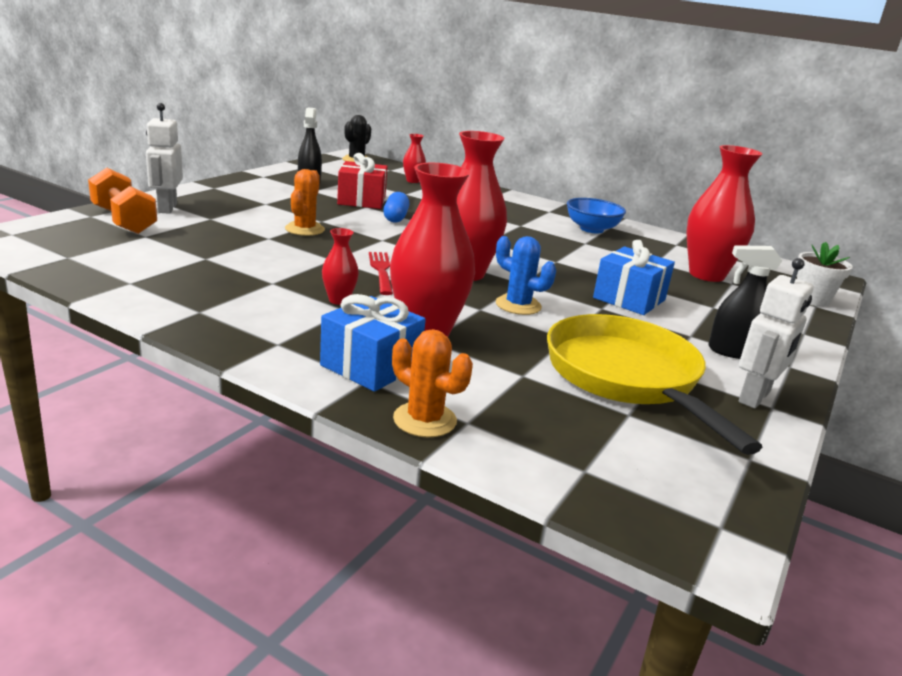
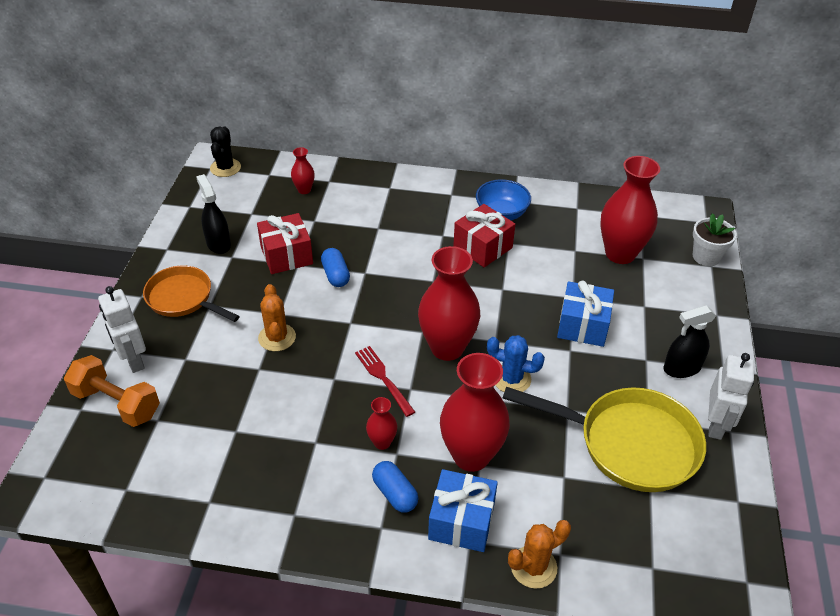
camera: 20 degrees left, 20 degrees up
orange cactus [392,329,473,437] -> orange cactus turned 45 degrees counterclockwise [508,520,571,589]
yellow pan [547,314,762,455] -> yellow pan turned 150 degrees clockwise [503,387,706,492]
none -> orange pan [143,266,240,322]
none -> blue capsule [372,461,419,512]
none -> red gift [453,204,515,267]

